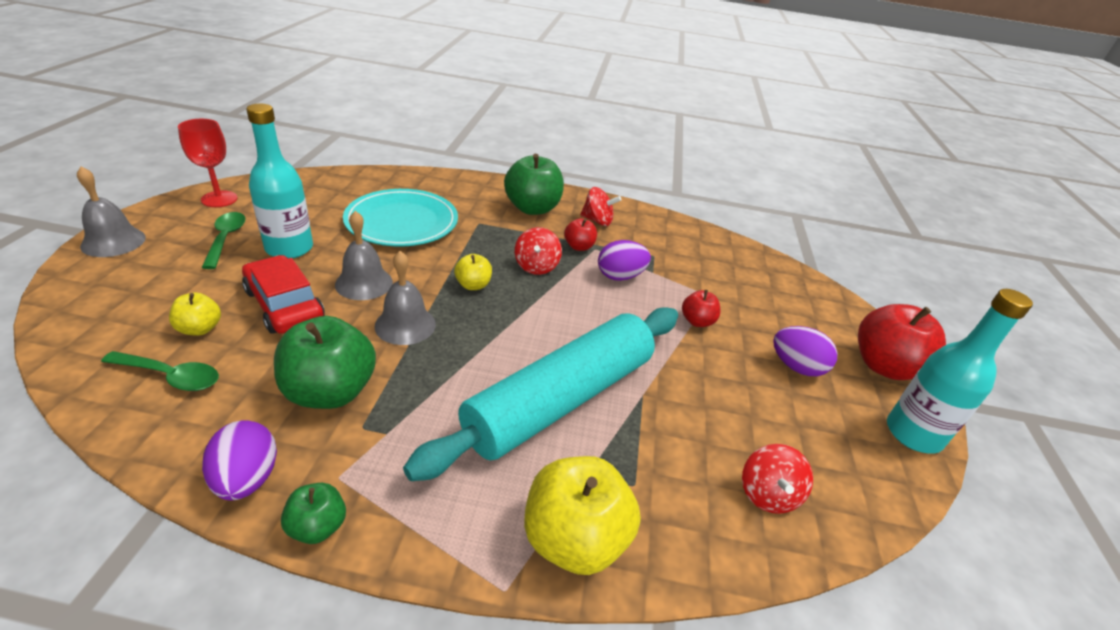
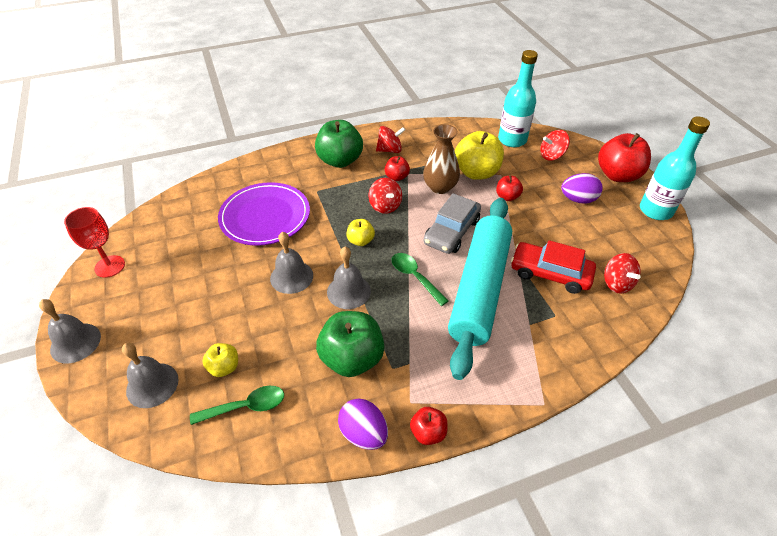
camera: 25 degrees left, 10 degrees up
green spoon [201,212,246,269] -> green spoon moved to [392,253,449,306]
red car [242,255,325,334] -> red car moved to [511,240,596,294]
turquoise bottle [246,104,313,259] -> turquoise bottle moved to [498,50,538,147]
green apple [281,483,346,544] -> red apple [410,407,448,445]
turquoise plate [343,189,458,246] -> purple plate [218,182,310,246]
yellow apple [524,456,641,575] -> yellow apple moved to [455,131,504,180]
purple egg [598,240,651,281] -> brown vase [423,124,460,194]
none -> grey bell [122,343,179,408]
none -> grey car [424,193,481,254]
none -> red spinning top [540,130,570,161]

